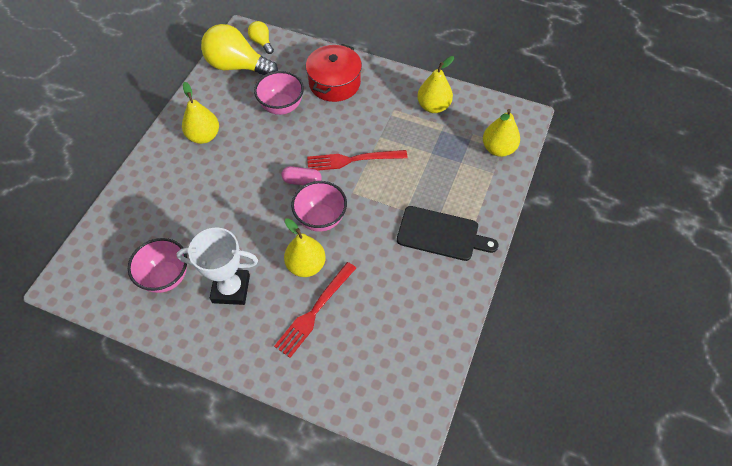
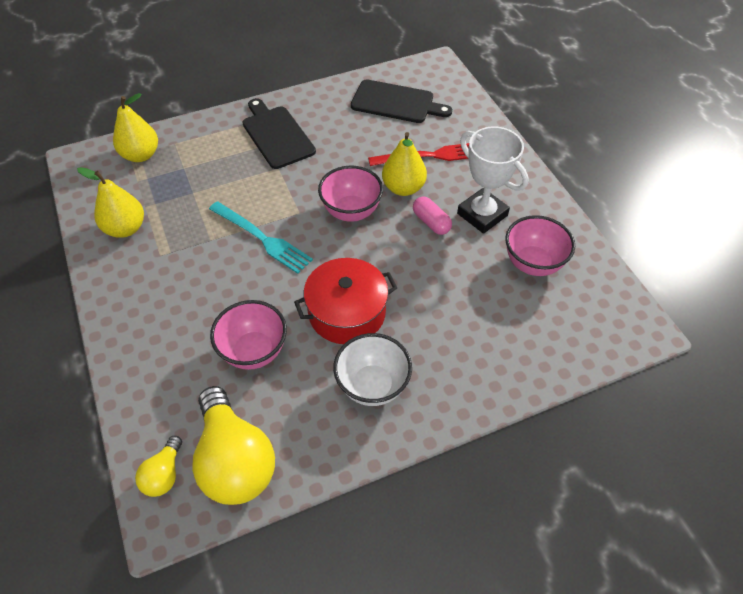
camera: 135 degrees left, 5 degrees down
yellow pear [182,82,219,144] -> white bowl [333,333,412,406]
pink capsule [281,166,322,185] -> pink capsule moved to [413,196,452,235]
red pot [306,44,362,102] -> red pot moved to [294,258,397,344]
red fork [307,150,407,171] -> turquoise fork [209,201,313,274]
none -> black cutting board [351,79,452,123]

